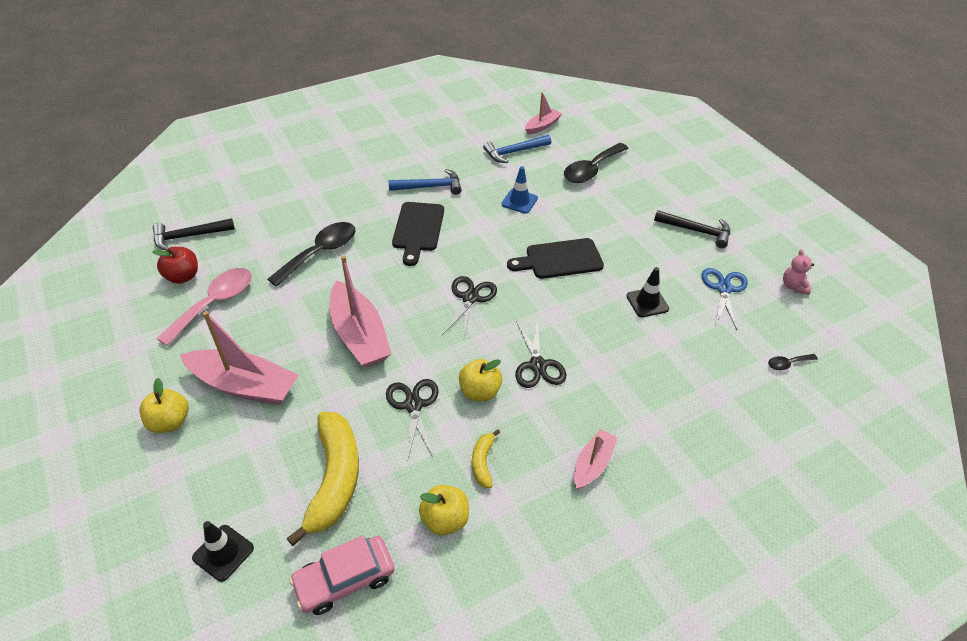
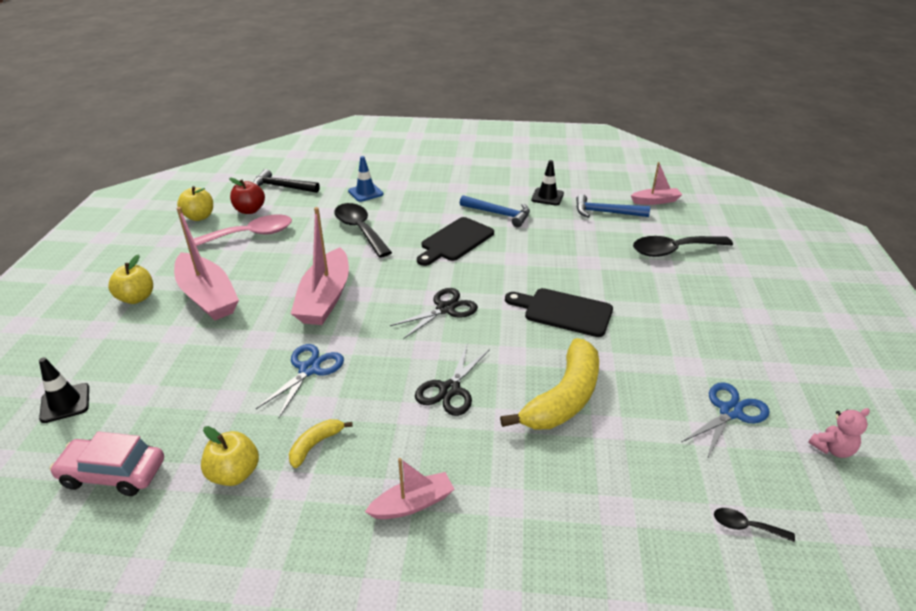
camera: 35 degrees right, 10 degrees down
black spoon [267,222,356,287] -> black spoon turned 105 degrees counterclockwise [334,203,392,258]
yellow banana [287,412,359,546] -> yellow banana moved to [500,338,599,430]
black scissors [386,379,439,458] -> blue scissors [256,344,344,418]
yellow apple [459,359,502,401] -> yellow apple moved to [177,186,213,221]
blue traffic cone [501,166,538,214] -> blue traffic cone moved to [348,156,383,202]
black traffic cone [627,267,669,317] -> black traffic cone moved to [531,160,564,206]
black hammer [654,210,730,248] -> none
pink teddy bear [783,249,814,295] -> pink teddy bear turned 150 degrees counterclockwise [808,408,870,458]

